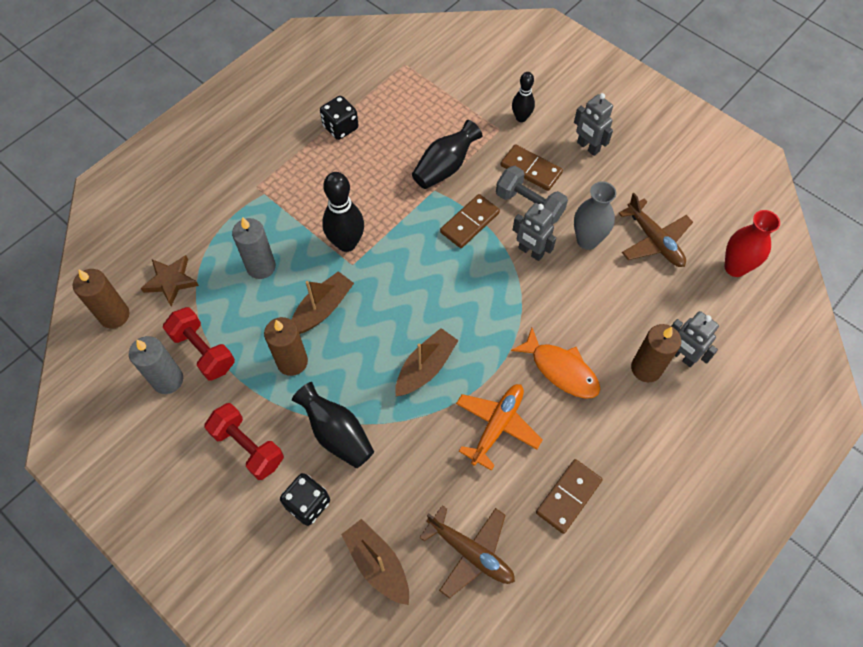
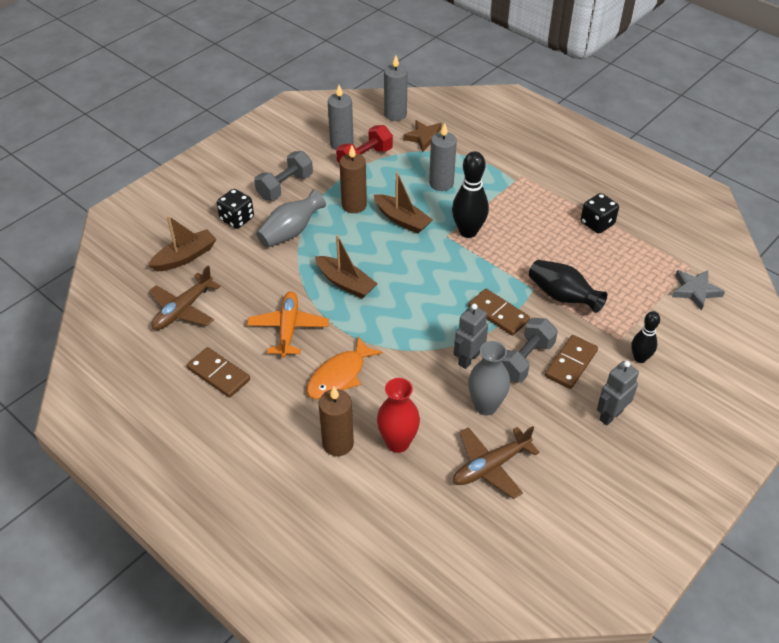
camera: 90 degrees right, 15 degrees down
brown candle [73,269,129,328] -> grey candle [384,55,408,121]
red dumbbell [204,403,284,480] -> grey dumbbell [254,151,313,200]
black vase [292,382,374,468] -> grey vase [256,189,326,248]
orange plane [456,384,543,471] -> orange plane turned 120 degrees counterclockwise [247,291,329,358]
grey robot [672,311,719,367] -> none
red vase [724,210,780,277] -> red vase moved to [377,378,420,453]
none -> grey star [672,270,725,311]

